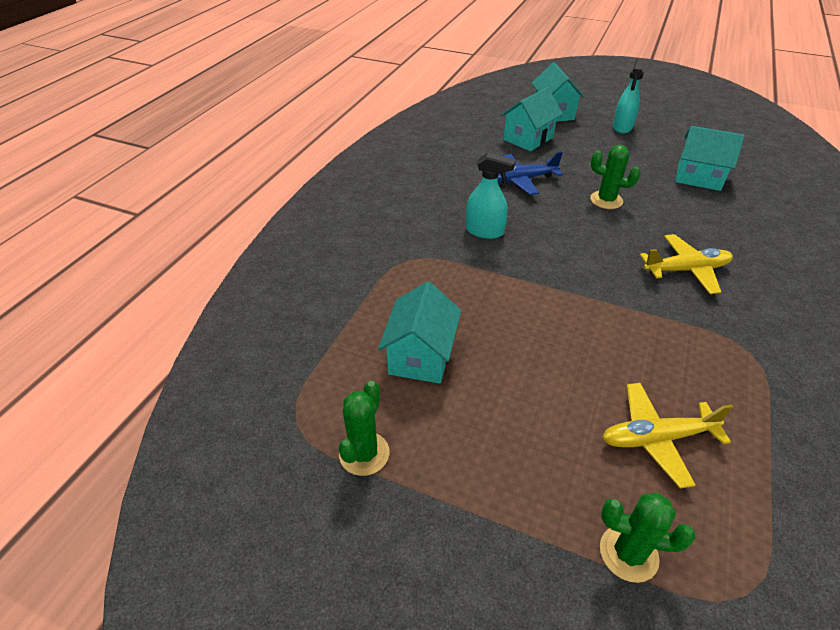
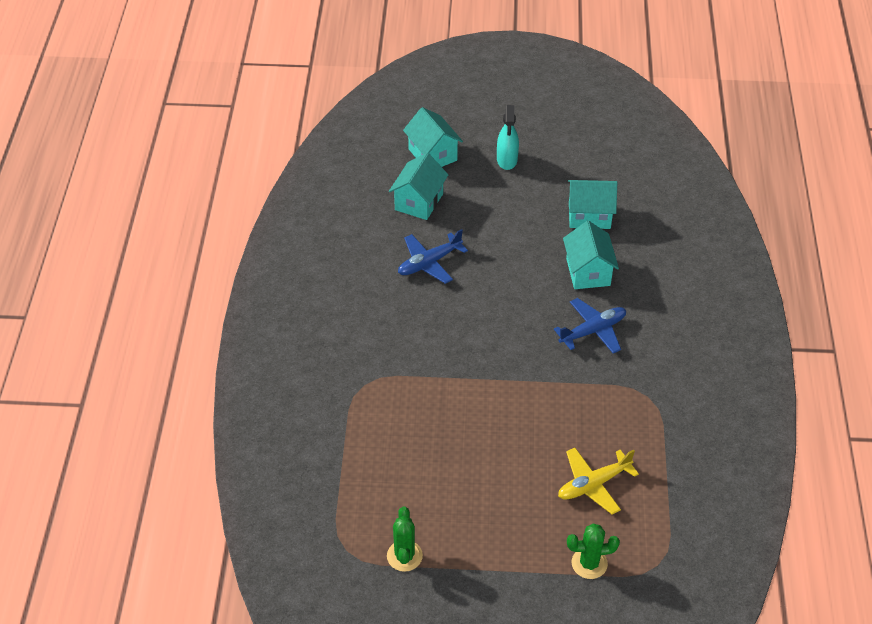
camera: 20 degrees left, 5 degrees up
turquoise house [378,281,461,384] -> turquoise house moved to [563,221,619,289]
turquoise spray bottle [466,152,516,239] -> none
green cactus [590,145,641,209] -> none
yellow plane [640,234,733,294] -> blue plane [554,298,626,354]

